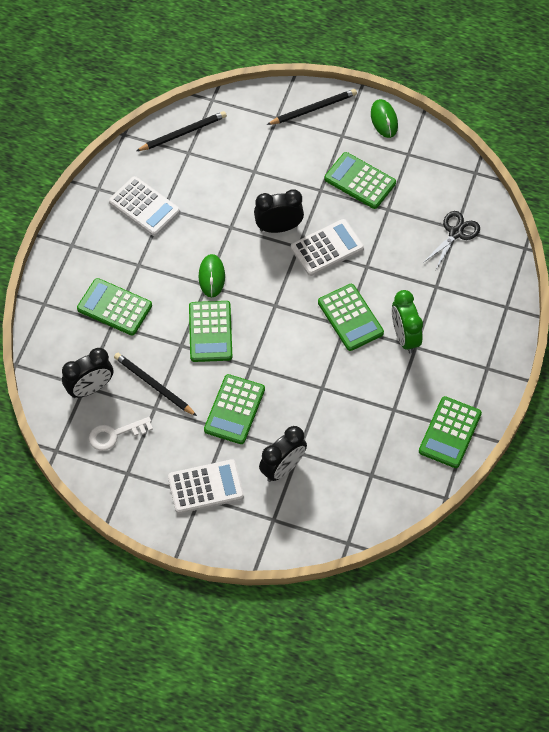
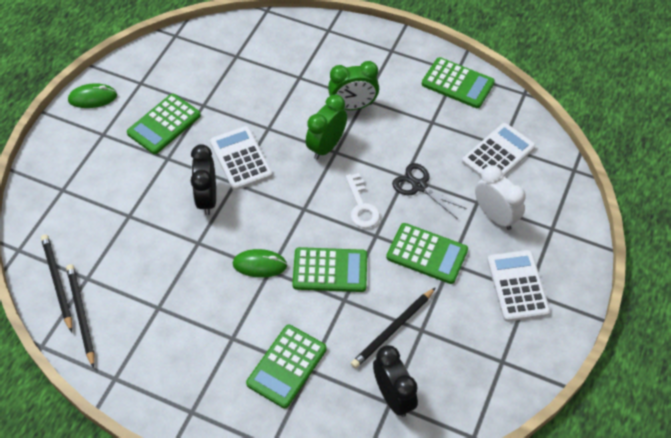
camera: 85 degrees left, 5 degrees down
white key [89,417,153,451] -> white key moved to [346,173,380,228]
white calculator [109,176,180,236] -> white calculator moved to [462,123,536,177]
black clock [259,426,307,482] -> white clock [475,165,526,230]
black pencil [267,89,357,125] -> black pencil moved to [66,264,94,368]
green calculator [318,284,384,351] -> green clock [306,94,347,160]
black scissors [423,211,480,269] -> black scissors moved to [392,163,467,219]

